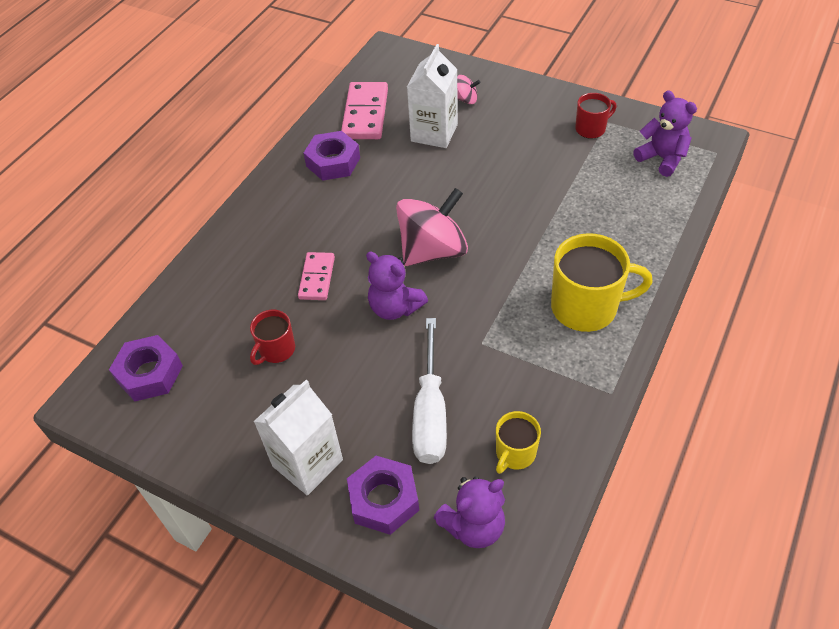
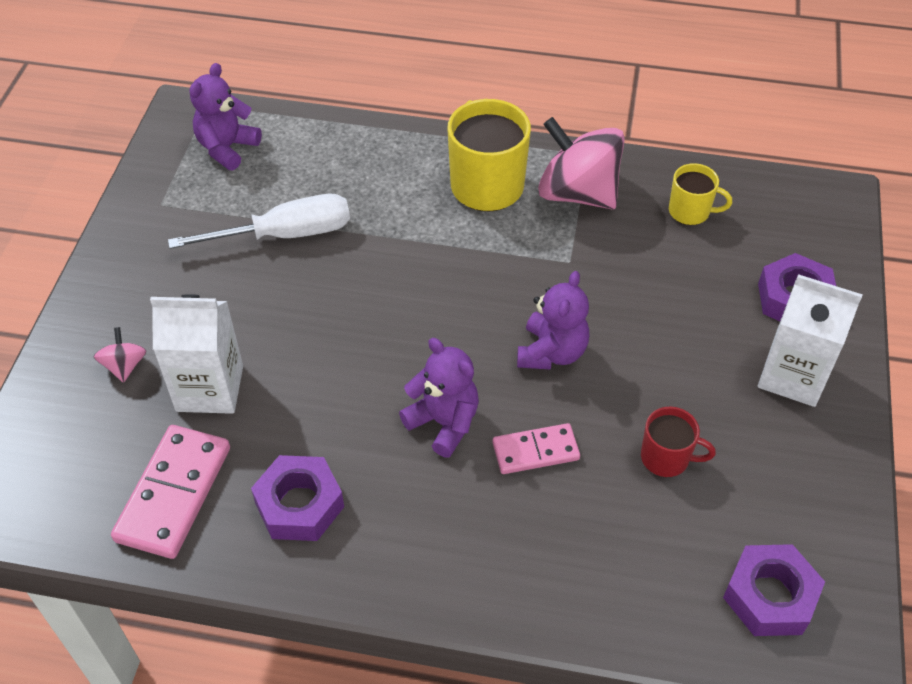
camera: 110 degrees left, 0 degrees up
pink domino [341,82,388,139] -> pink domino turned 60 degrees counterclockwise [111,425,230,559]
pink spinning top [396,188,468,266] -> pink spinning top moved to [538,117,625,209]
white screwdriver [412,318,447,464] -> white screwdriver moved to [168,194,350,249]
purple teddy bear [434,476,505,548] -> purple teddy bear moved to [399,338,479,457]
red mug [575,93,616,139] -> none

